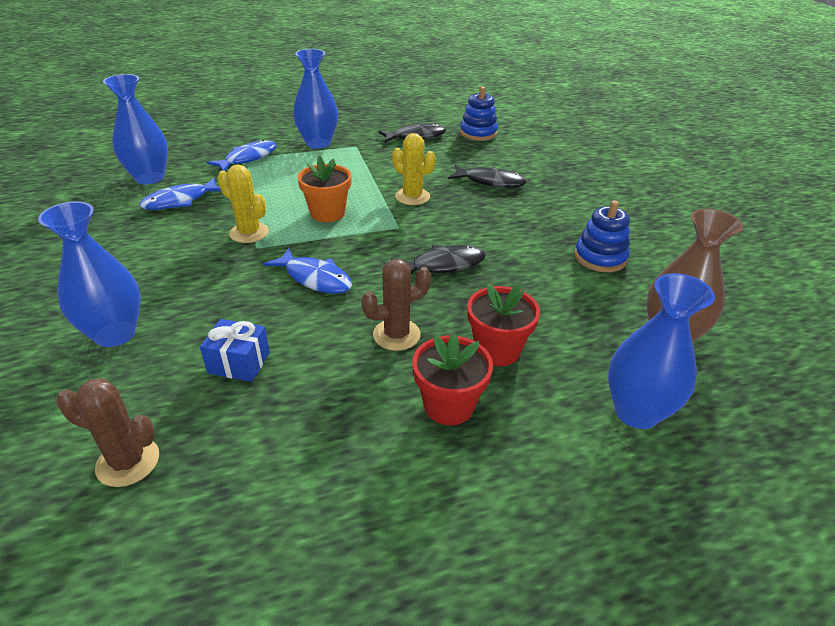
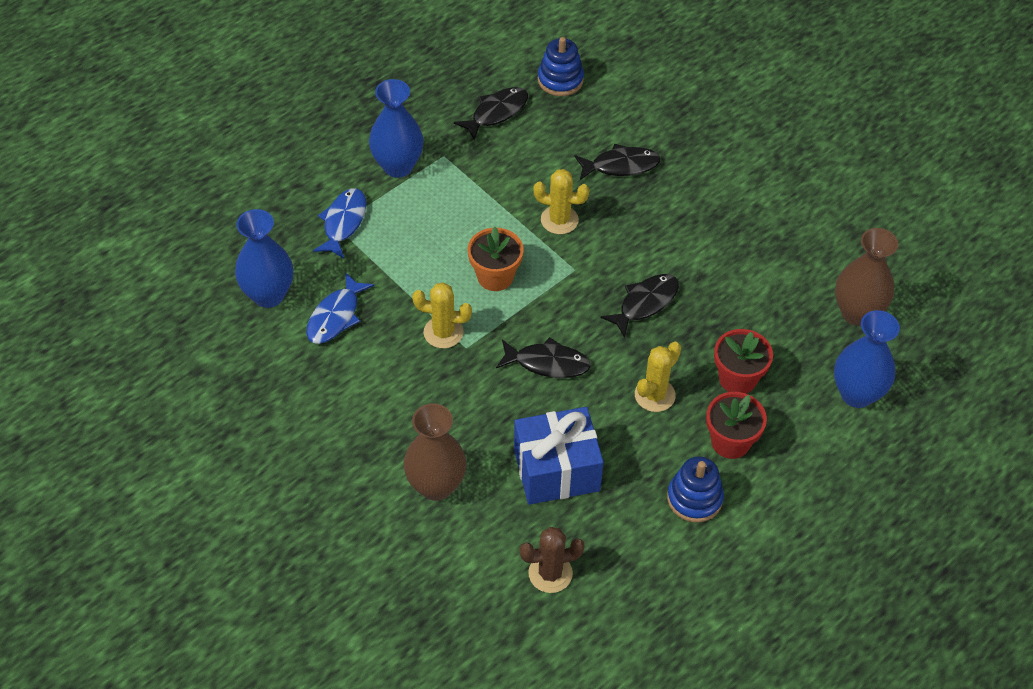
camera: 25 degrees left, 15 degrees up
blue vase [38,201,141,347] -> brown vase [404,403,466,501]
blue gift [200,319,270,382] -> blue gift [514,407,604,505], size x1.85
blue fish [264,248,352,294] -> black fish [496,337,591,378]
brown cactus [361,259,431,351] -> yellow cactus [635,342,681,412]
blue stacking toy [574,200,630,272] -> blue stacking toy moved to [667,456,724,523]

